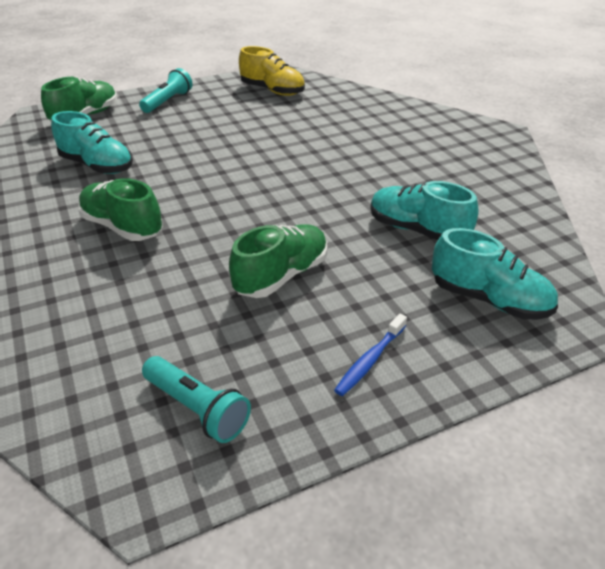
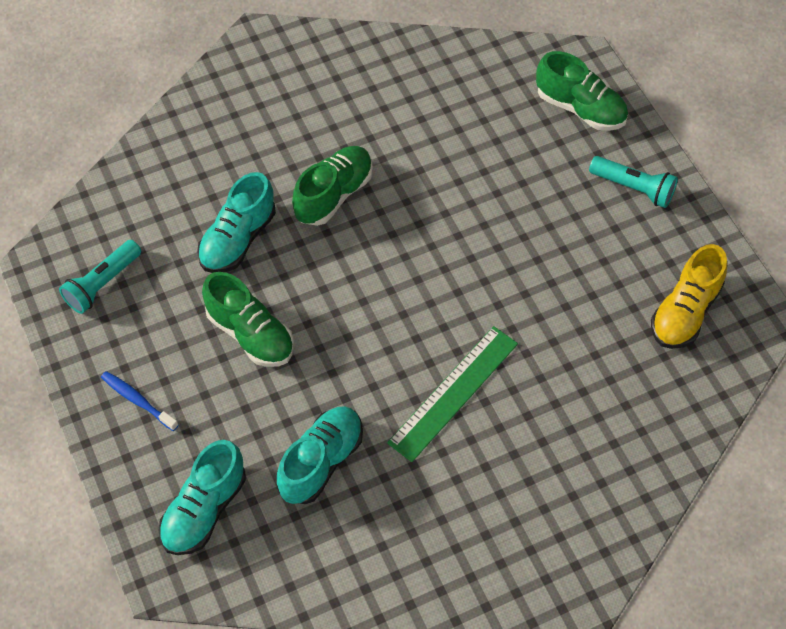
camera: 90 degrees right, 20 degrees up
turquoise shoe [51,111,133,174] -> turquoise shoe moved to [197,172,276,273]
none -> green ruler [387,326,518,462]

